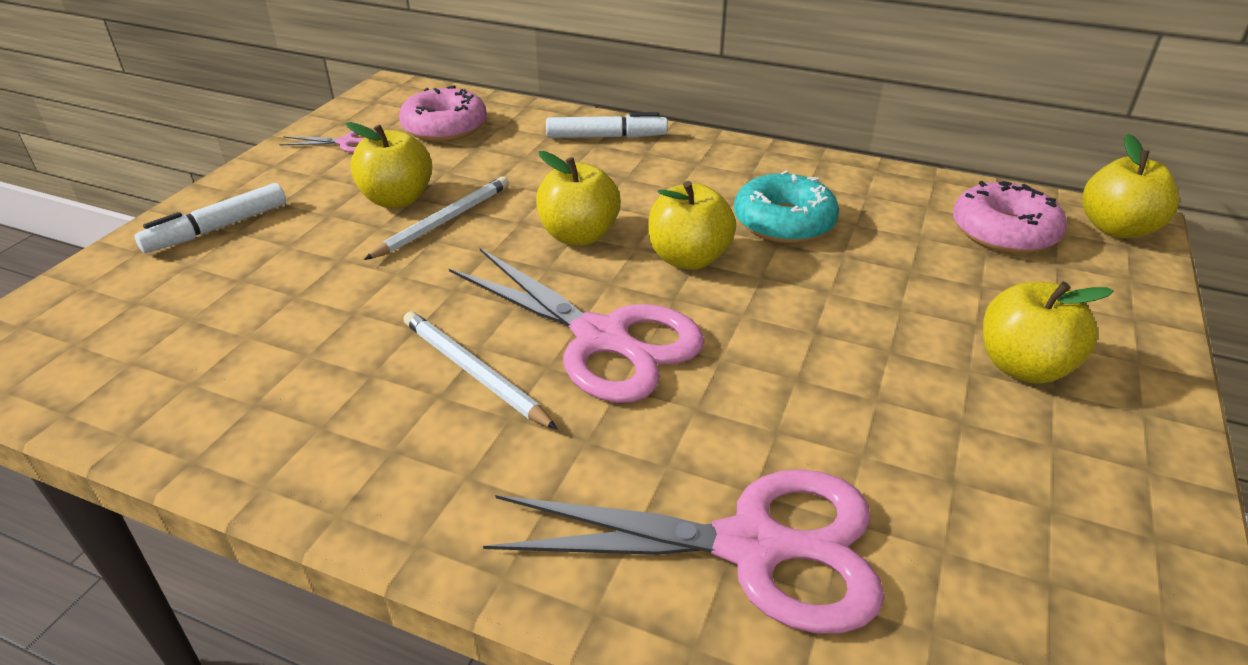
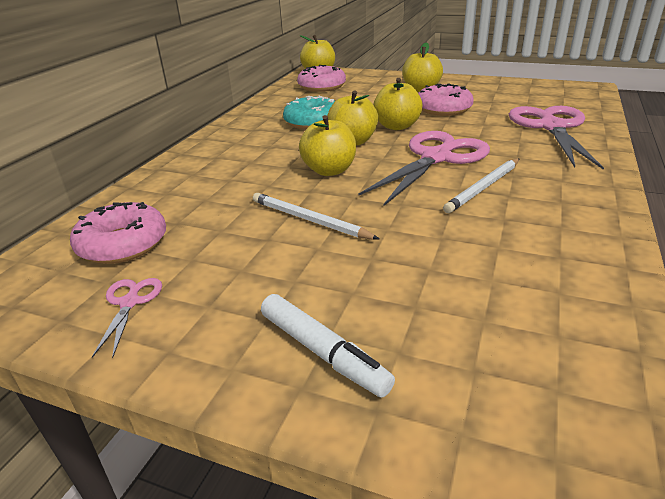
camera: 90 degrees left, 5 degrees down
yellow apple [346,122,432,208] -> yellow apple moved to [373,78,423,130]
white marker [546,112,668,138] -> none
none -> pink donut [418,83,474,116]

